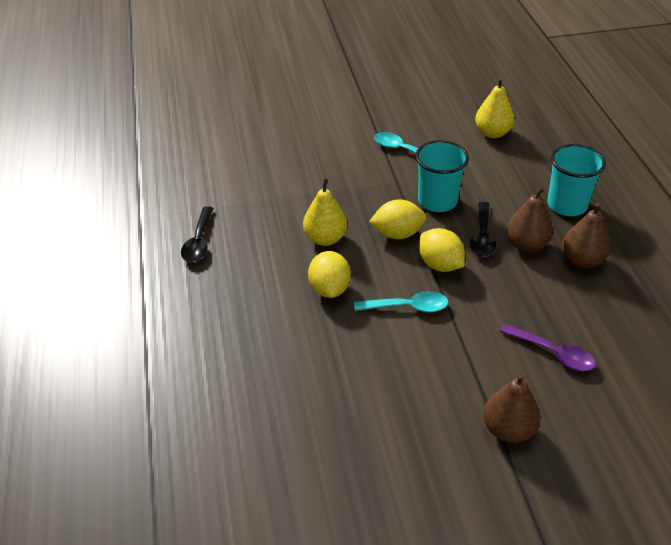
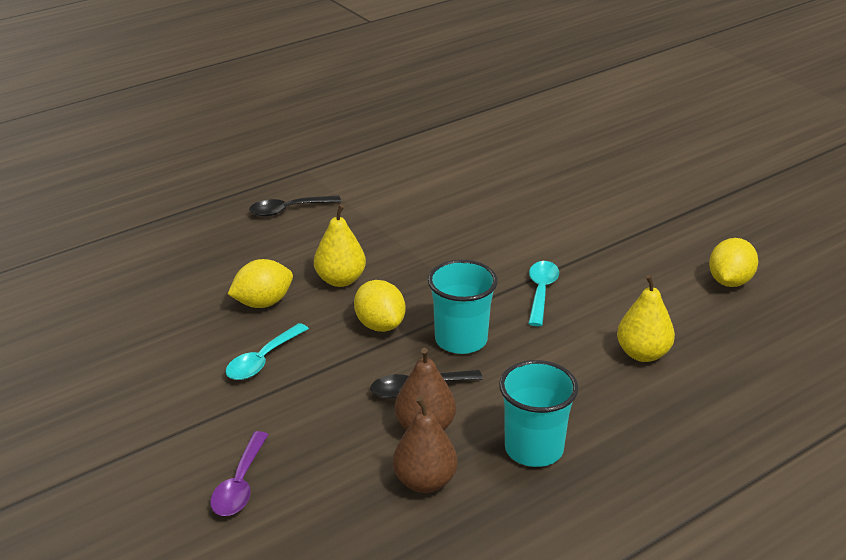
camera: 65 degrees right, 10 degrees down
turquoise spoon [354,291,449,312] -> turquoise spoon turned 60 degrees clockwise [226,323,309,380]
yellow lemon [419,228,465,272] -> yellow lemon moved to [709,238,758,287]
brown pear [483,373,540,443] -> none

